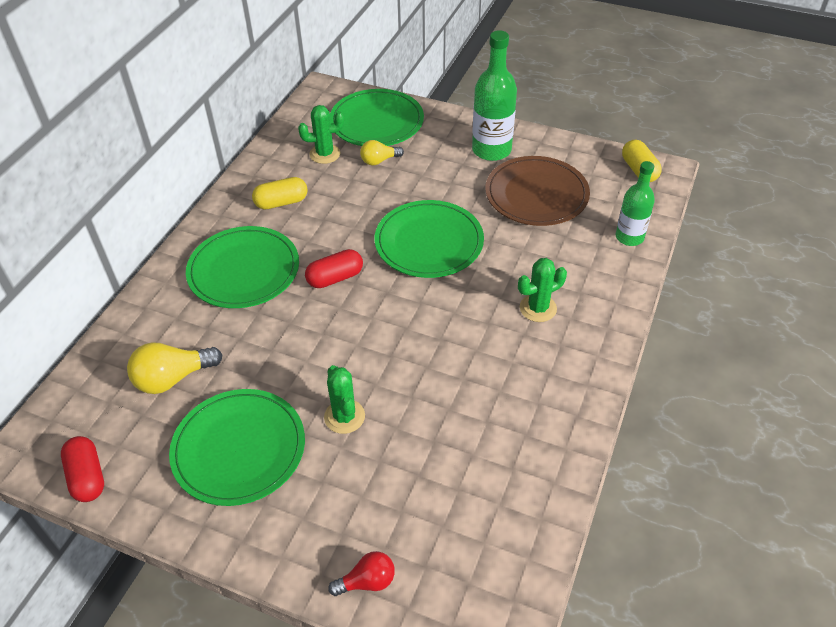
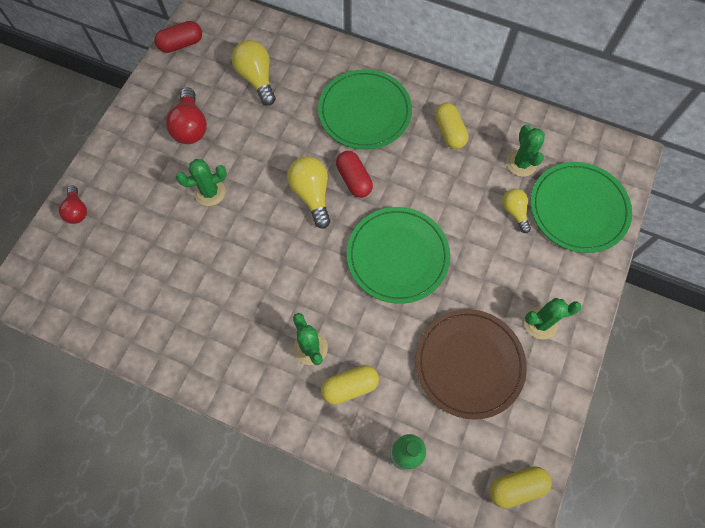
camera: 90 degrees right, 20 degrees up
green plate [169,389,305,506] -> red light bulb [166,87,207,144]
green bottle [472,30,517,161] -> green cactus [524,298,582,339]
none -> yellow light bulb [287,157,330,229]
none -> yellow capsule [321,365,379,405]

